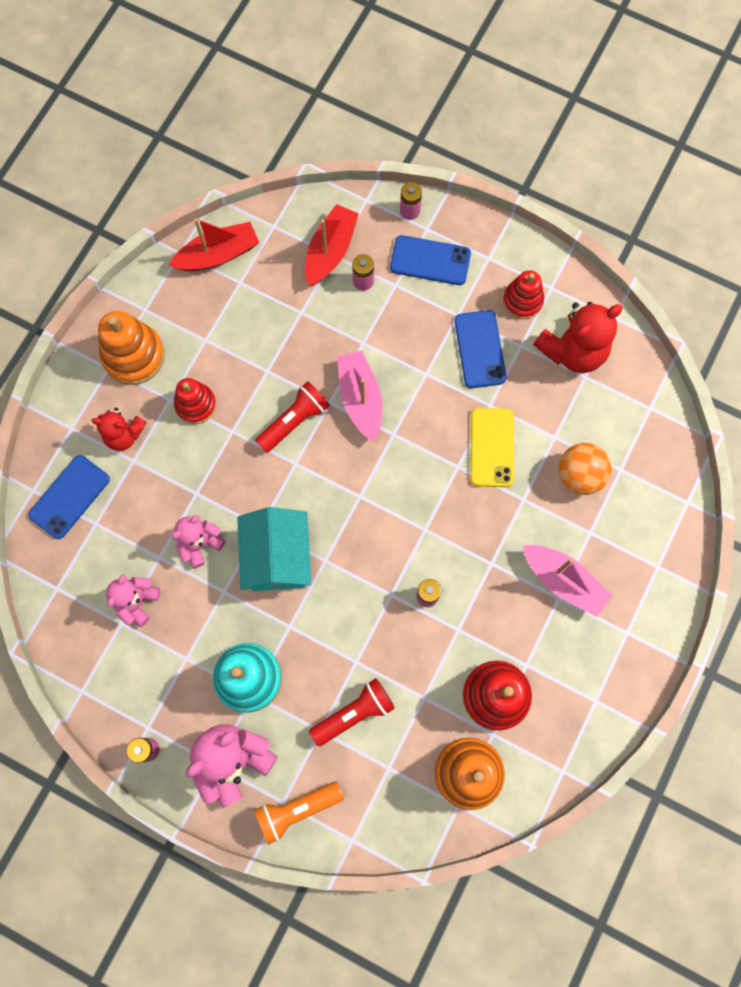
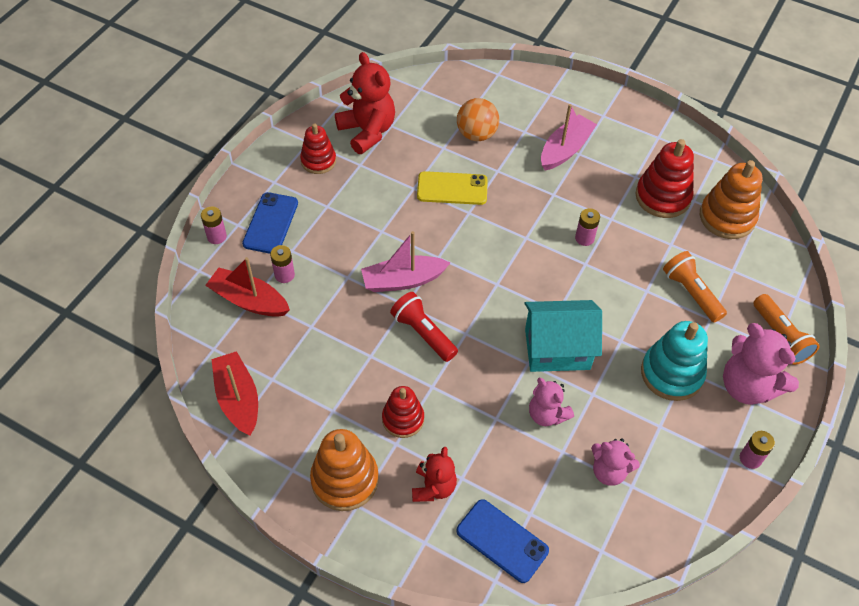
camera: 90 degrees left, 20 degrees down
red flashlight [309,678,395,746] -> orange flashlight [663,251,727,323]
blue phone [455,310,506,388] -> none

